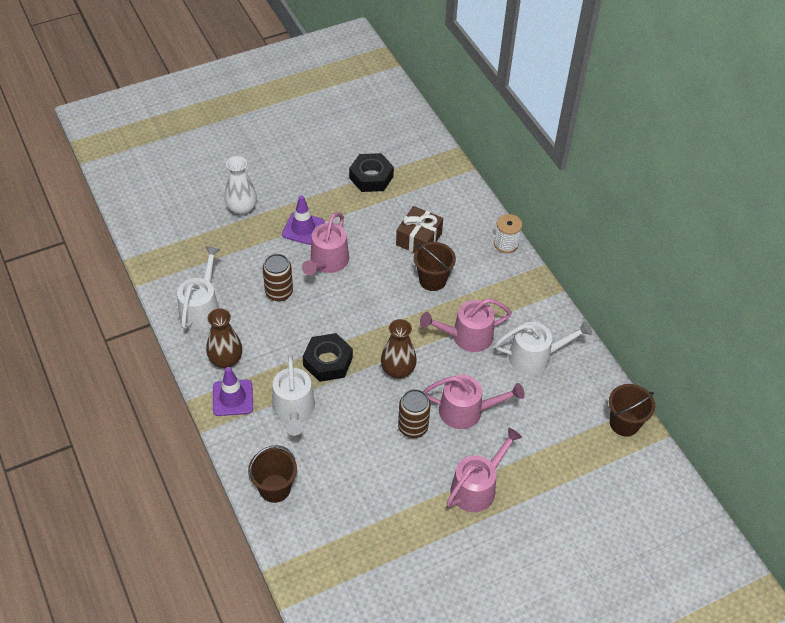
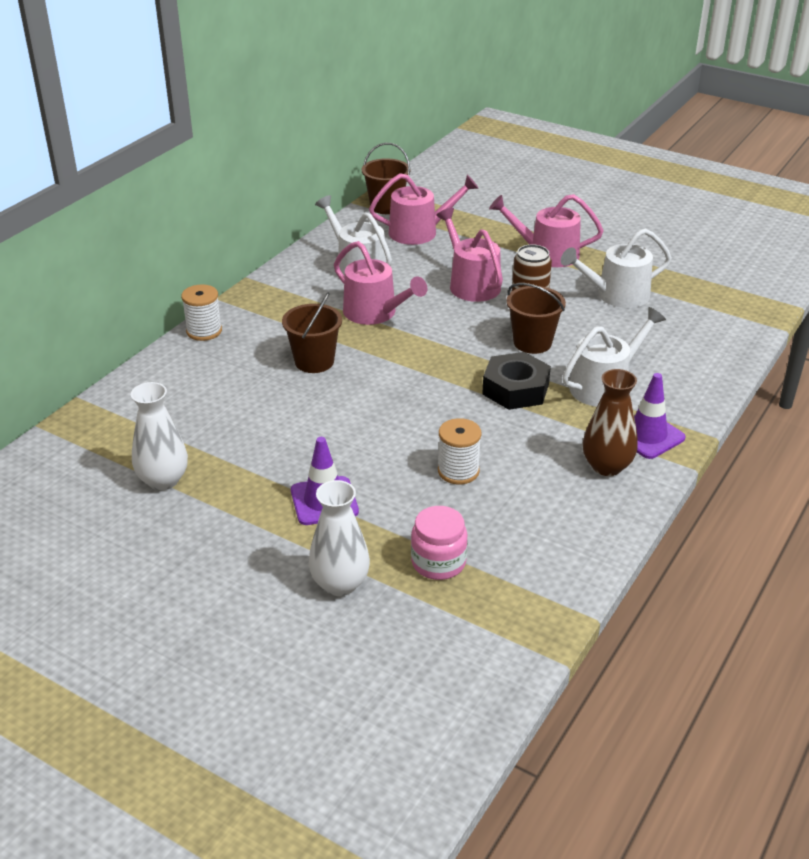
camera: 120 degrees left, 15 degrees down
white watering can [177,246,220,330] -> white watering can moved to [561,229,672,308]
brown bucket [248,445,297,503] -> brown bucket moved to [506,283,566,354]
brown can [263,254,293,301] -> white spool [438,418,482,484]
pink watering can [302,212,349,275] -> pink watering can moved to [369,173,479,245]
black nut [349,153,394,192] -> white vase [131,382,188,490]
brown vase [381,319,417,378] -> none
brown gift [396,206,443,253] -> none
none -> pink jar [411,506,468,580]

